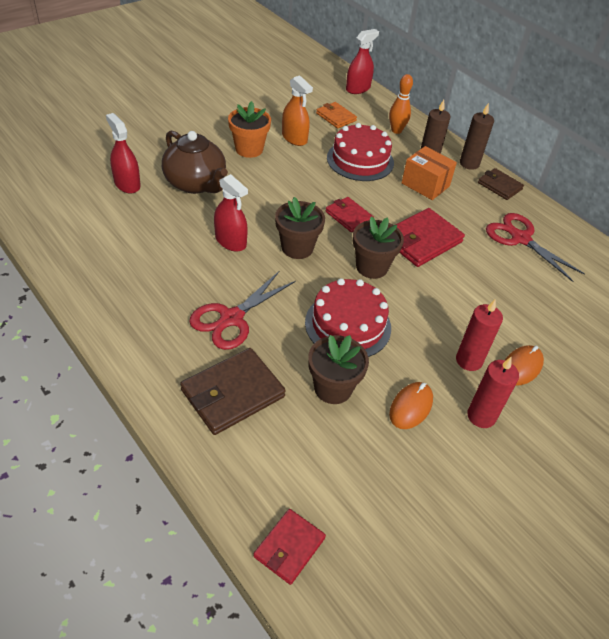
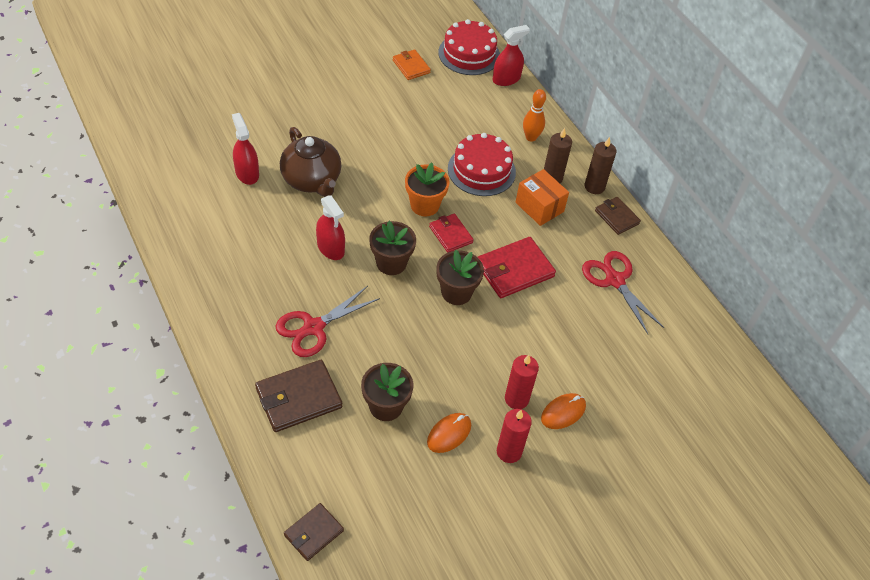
camera: 10 degrees right, 5 degrees up
orange flower pot [228,101,271,158] -> orange flower pot moved to [405,163,449,216]
red wallet [253,509,326,585] -> brown wallet [284,503,344,561]
orange spray bottle [282,75,313,146] -> none
red cake [305,278,391,357] -> red cake moved to [438,19,500,75]
orange wallet [316,102,357,129] -> orange wallet moved to [393,50,431,80]

